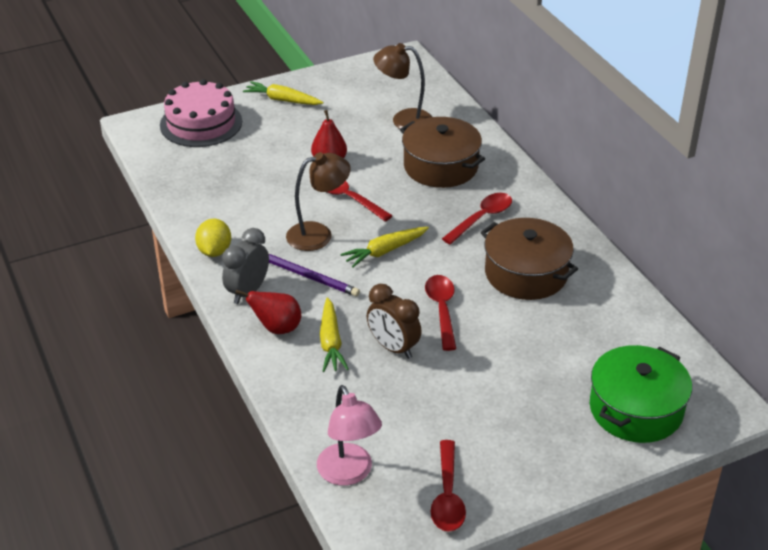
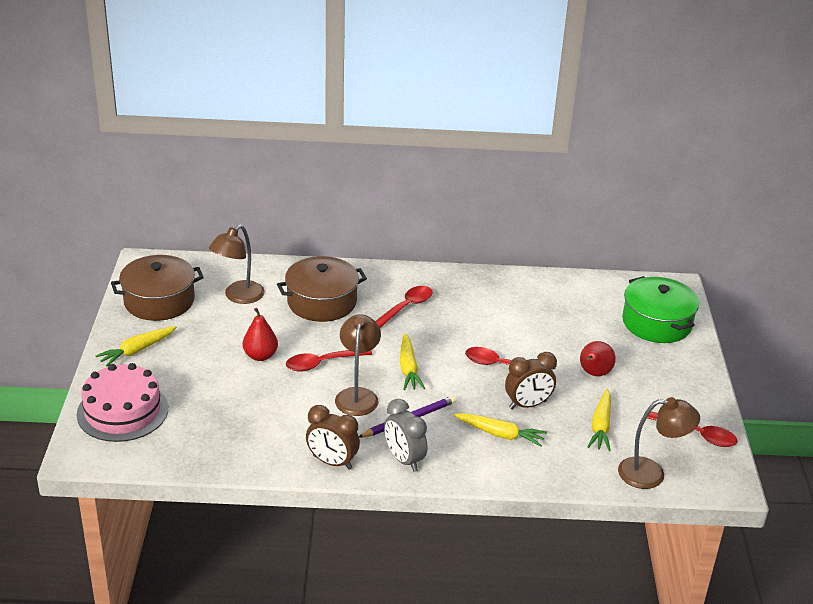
camera: 65 degrees left, 5 degrees down
yellow lemon [195,218,231,257] -> brown clock [306,405,360,470]
red pear [235,290,301,334] -> red pear moved to [580,341,616,376]
pink lamp [317,385,382,486] -> brown lamp [618,397,700,489]
red spoon [442,193,512,244] -> red spoon turned 60 degrees clockwise [375,286,433,328]
brown pot [481,218,578,300] -> brown pot moved to [111,255,204,321]
none -> yellow carrot [588,389,611,451]

